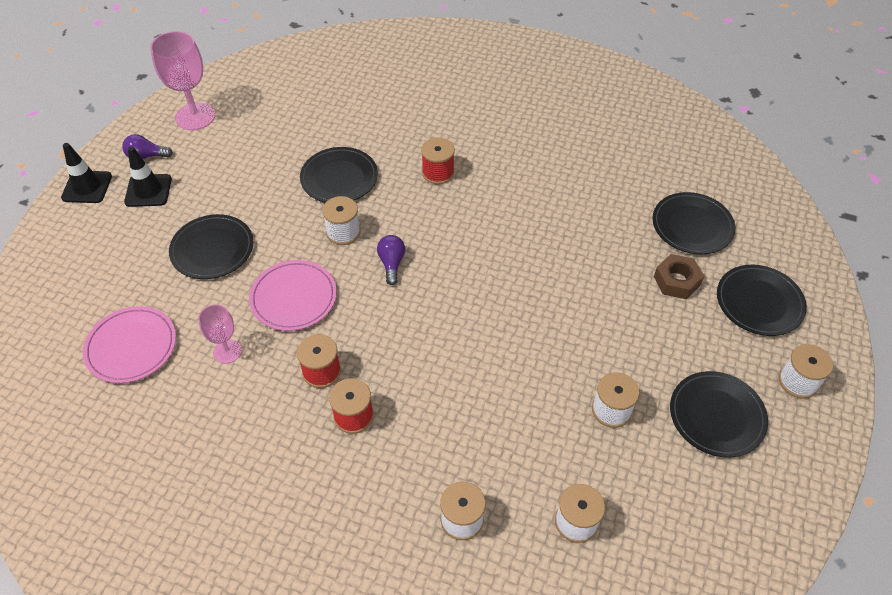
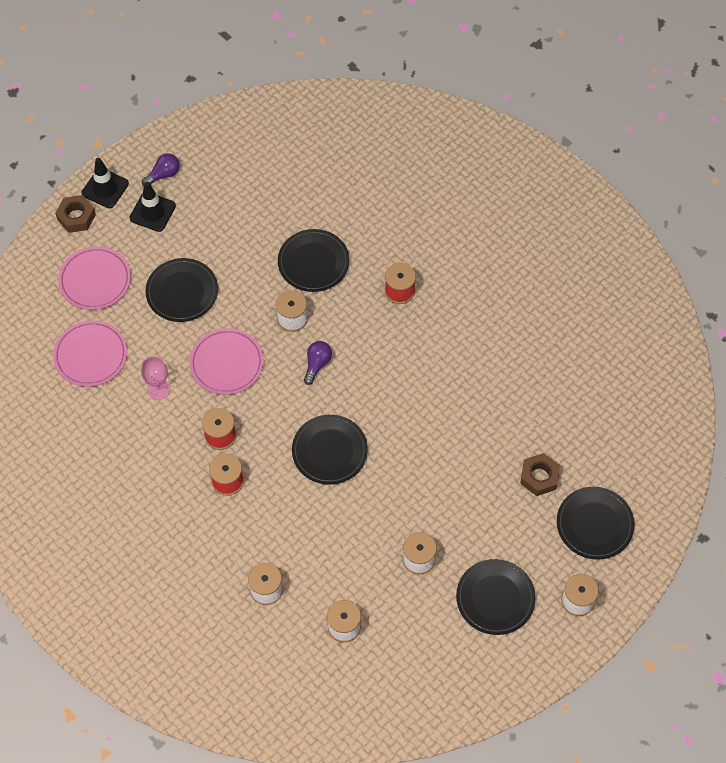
camera: 25 degrees right, 10 degrees up
purple light bulb [122,134,173,159] -> purple light bulb turned 120 degrees clockwise [142,153,180,186]
pink goblet [150,31,215,130] -> none
black plate [652,192,735,254] -> black plate moved to [292,415,368,485]
none -> brown nut [55,195,96,233]
none -> pink plate [58,247,131,310]

